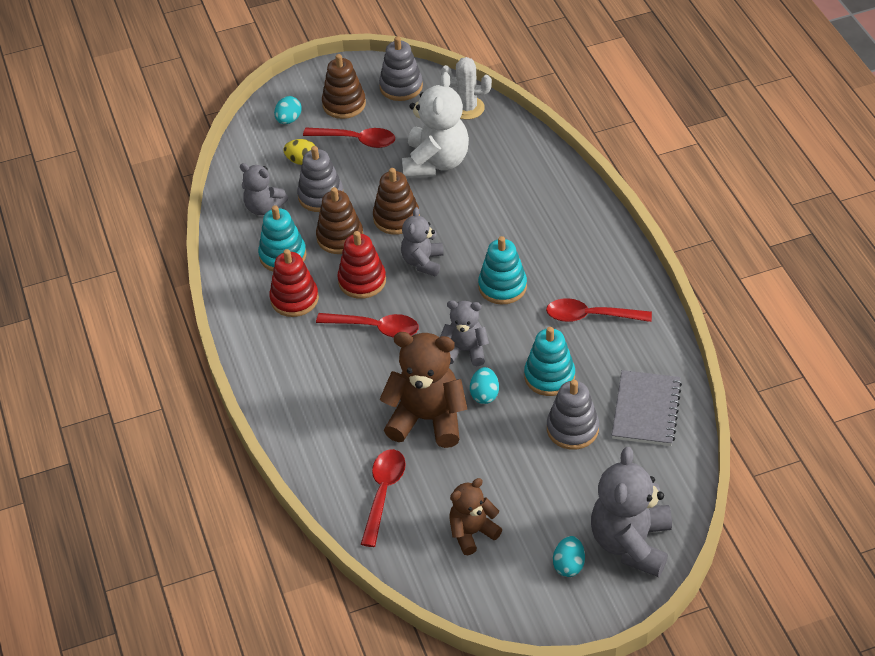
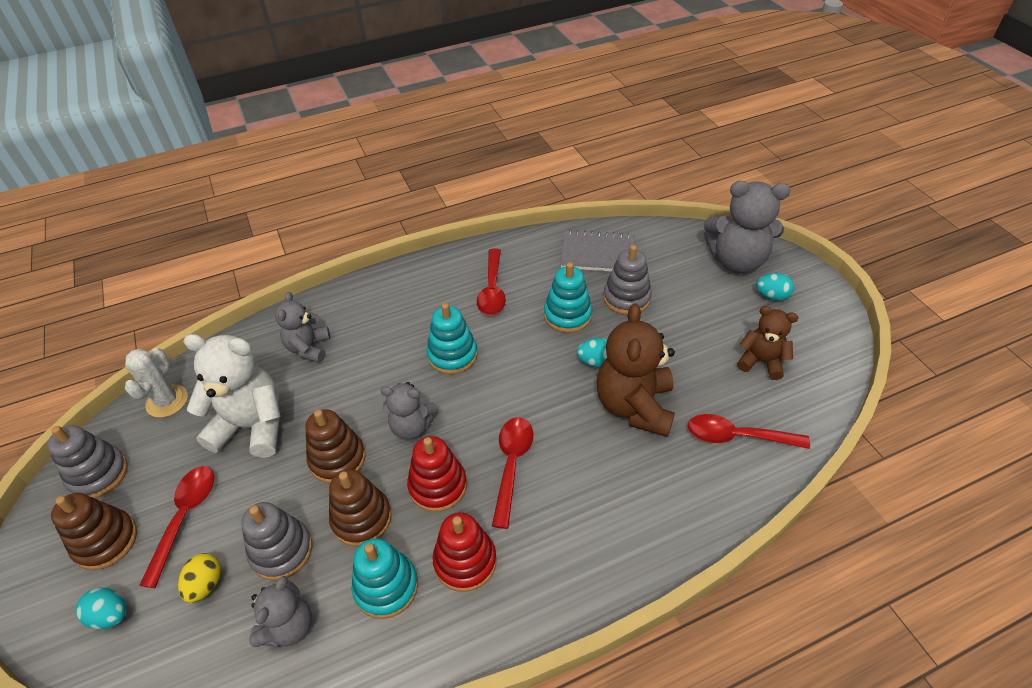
camera: 95 degrees left, 0 degrees up
grey teddy bear [440,300,489,366] -> grey teddy bear moved to [275,292,330,363]
brown teddy bear [449,478,502,555] -> brown teddy bear turned 150 degrees clockwise [737,306,798,380]

